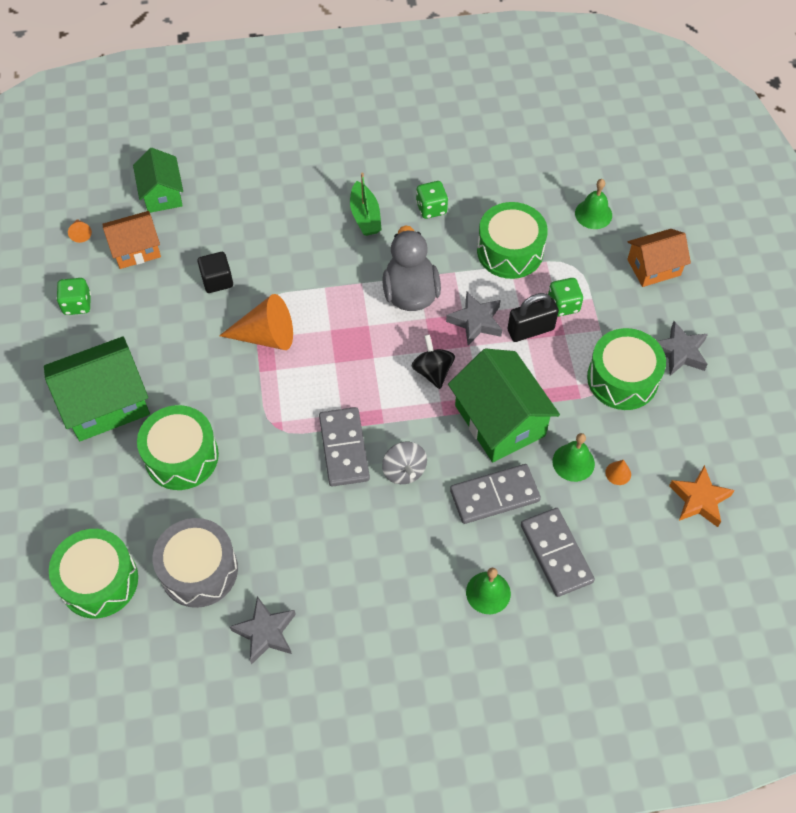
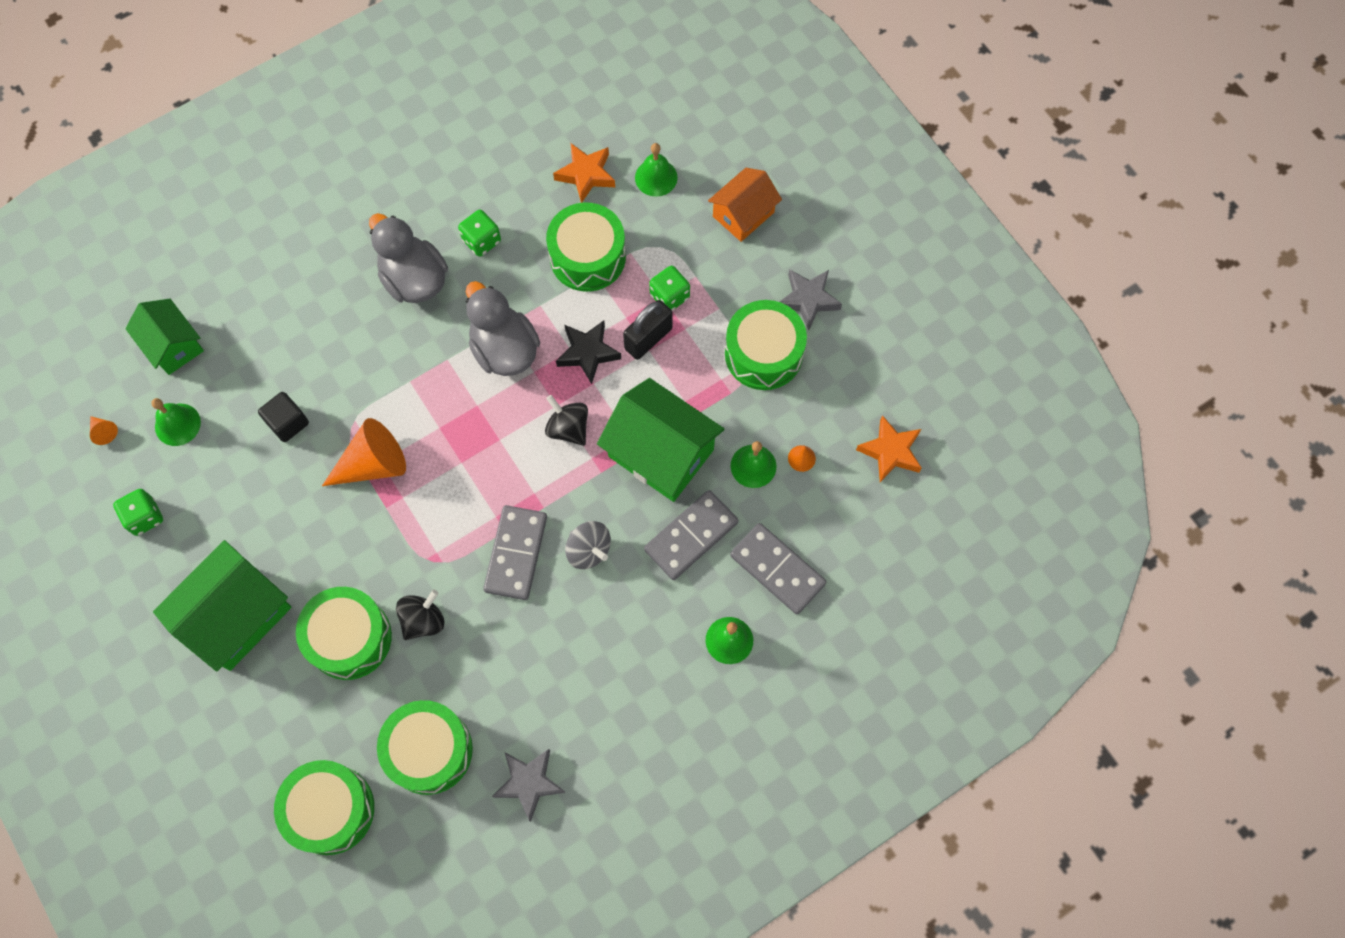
camera: 25 degrees left, 10 degrees up
orange house [102,211,161,269] -> green bell [151,398,201,446]
grey drum [153,518,238,608] -> green drum [377,700,473,795]
grey domino [319,407,370,487] -> grey domino turned 45 degrees clockwise [483,505,547,600]
green boat [350,172,382,236] -> grey duck [369,213,448,303]
grey star [446,292,502,345] -> black star [556,321,621,384]
none -> black spinning top [396,590,444,640]
none -> orange star [553,143,615,203]

